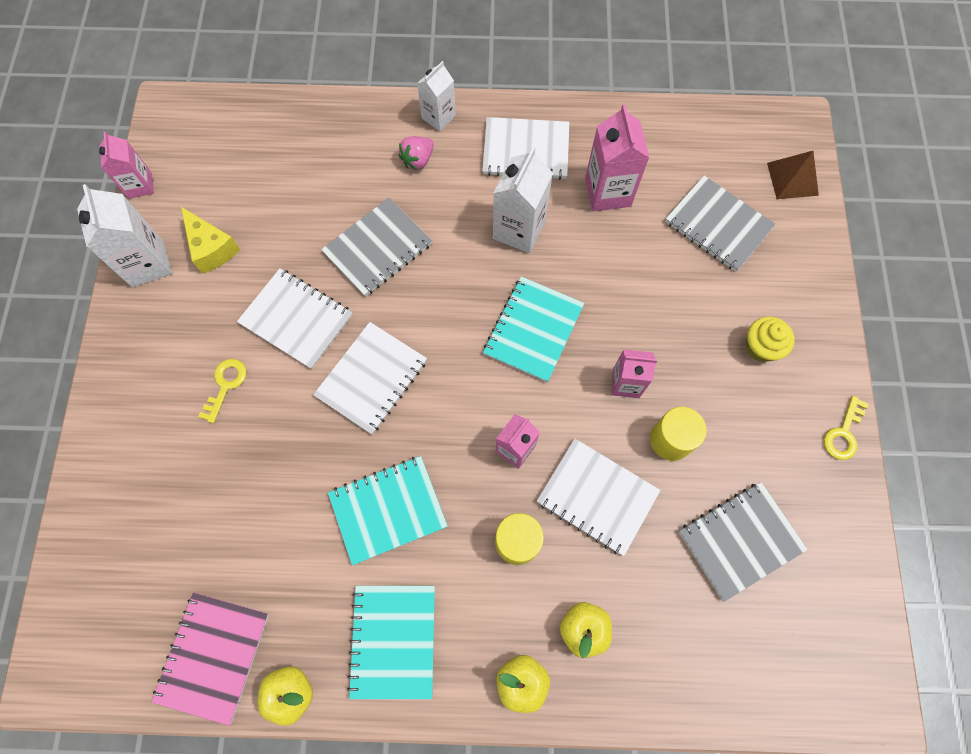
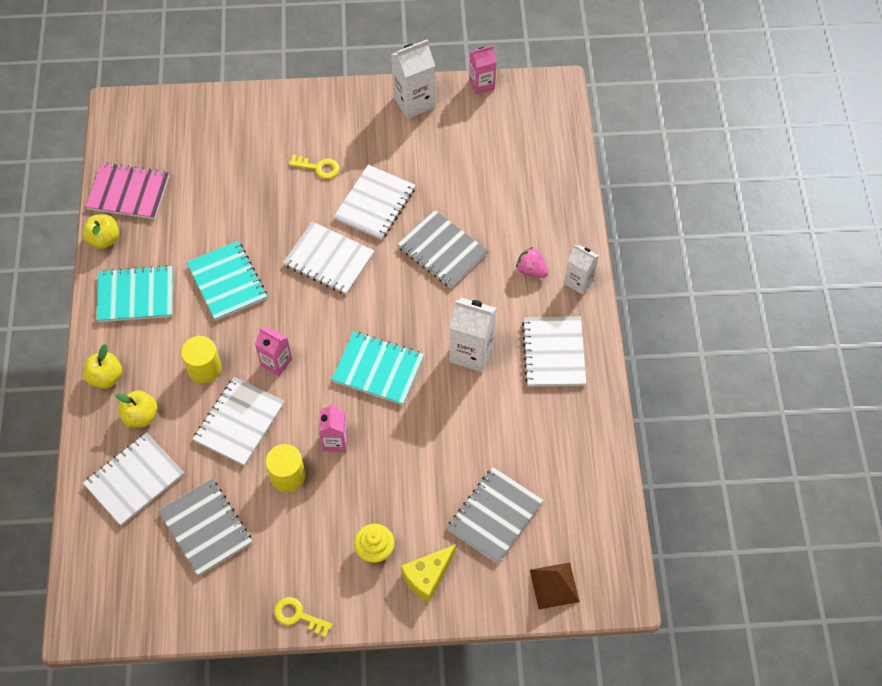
camera: 85 degrees right, 10 degrees down
yellow cheese [181,207,240,274] -> yellow cheese moved to [401,544,456,603]
pink carton [585,104,649,212] -> none
none -> white notebook [83,433,184,526]

